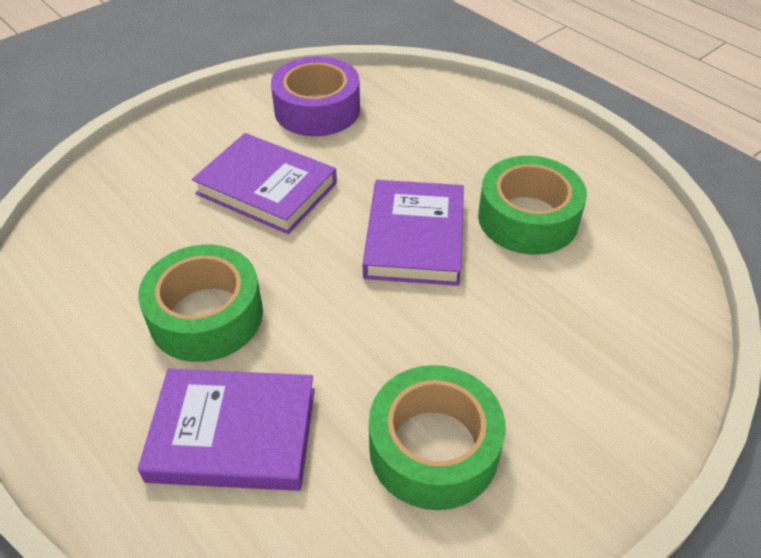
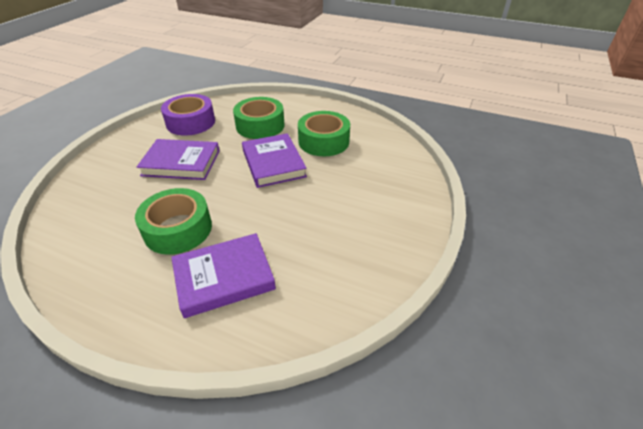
camera: 25 degrees left, 5 degrees down
green tape [369,365,506,510] -> green tape moved to [233,97,285,139]

